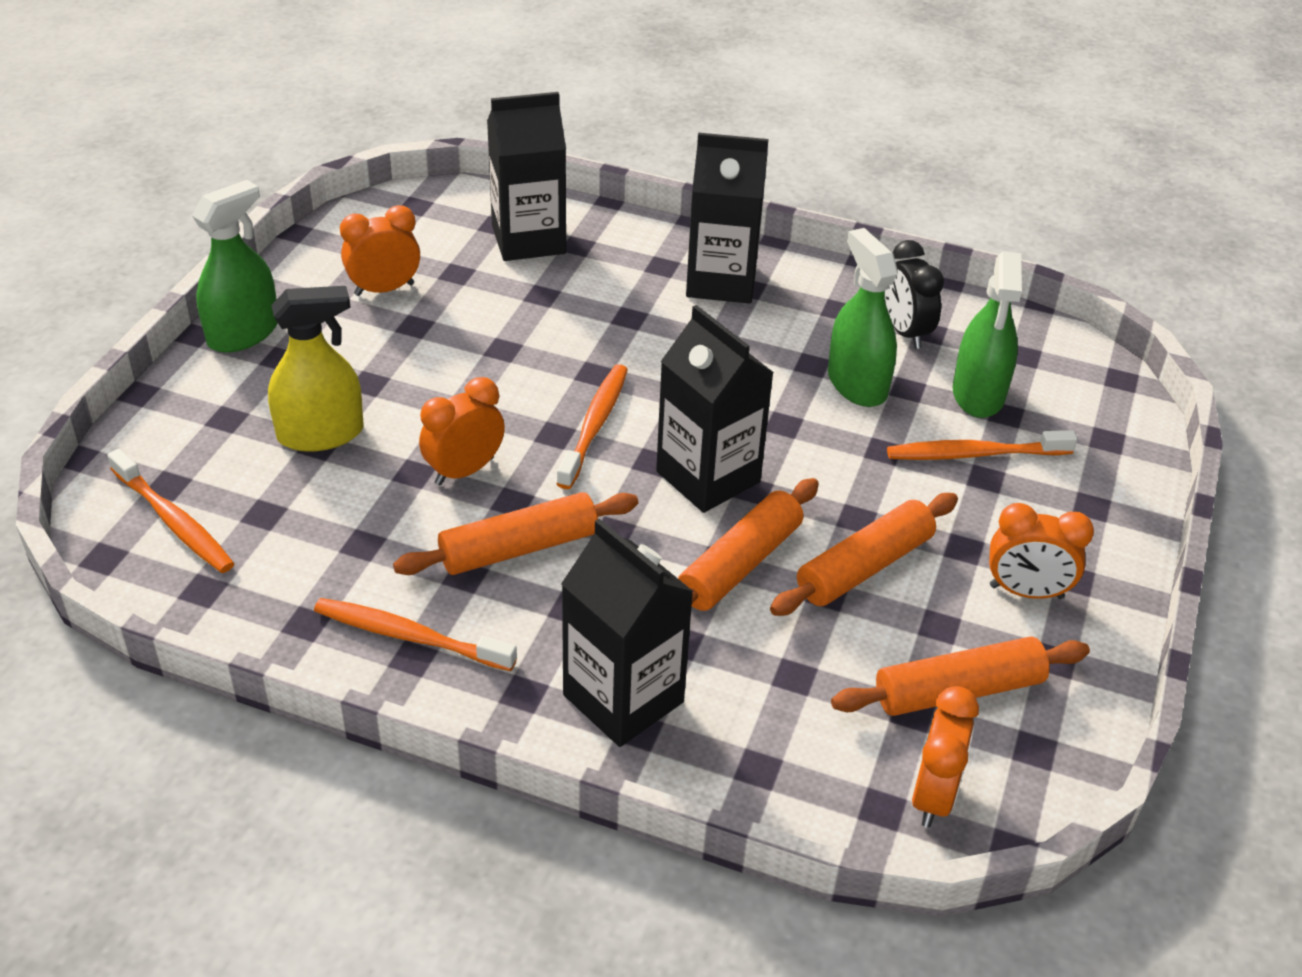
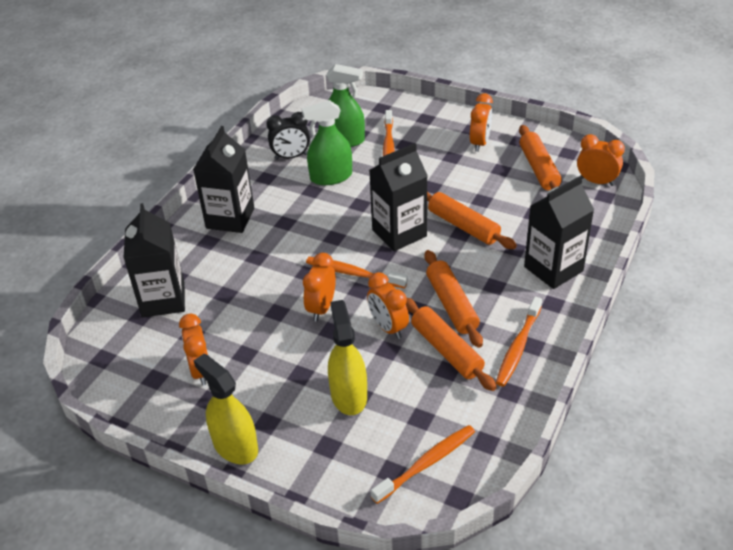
camera: 80 degrees left, 0 degrees up
green spray bottle [192,180,278,353] -> yellow spray bottle [194,354,258,464]
orange rolling pin [770,493,958,616] -> orange rolling pin moved to [406,298,497,391]
none -> orange clock [303,253,336,321]

